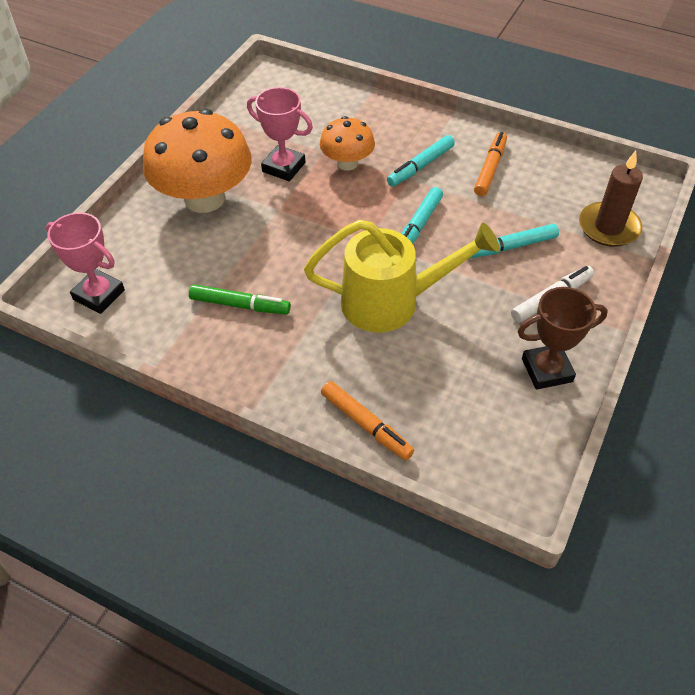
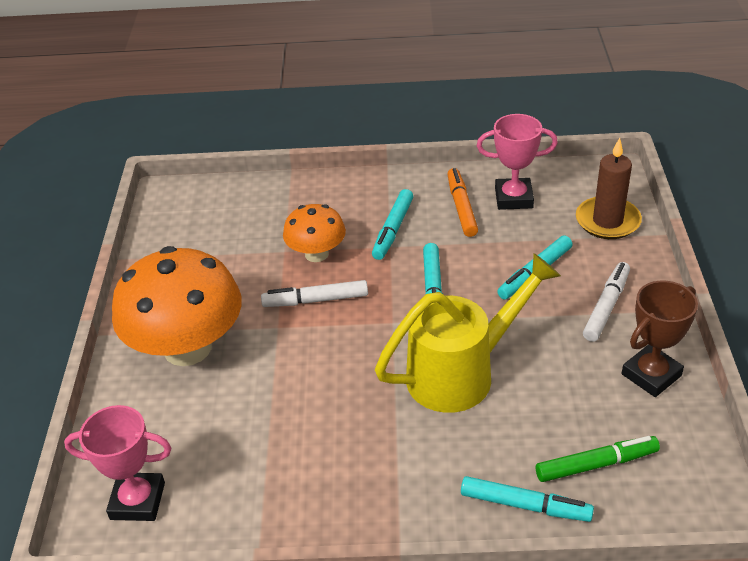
camera: 25 degrees left, 10 degrees down
green marker [189,284,291,315] -> green marker moved to [536,436,660,482]
pink trophy [247,87,313,181] -> pink trophy moved to [477,114,558,210]
orange marker [321,381,414,460] -> turquoise marker [461,476,594,522]
none -> white marker [261,280,368,307]

